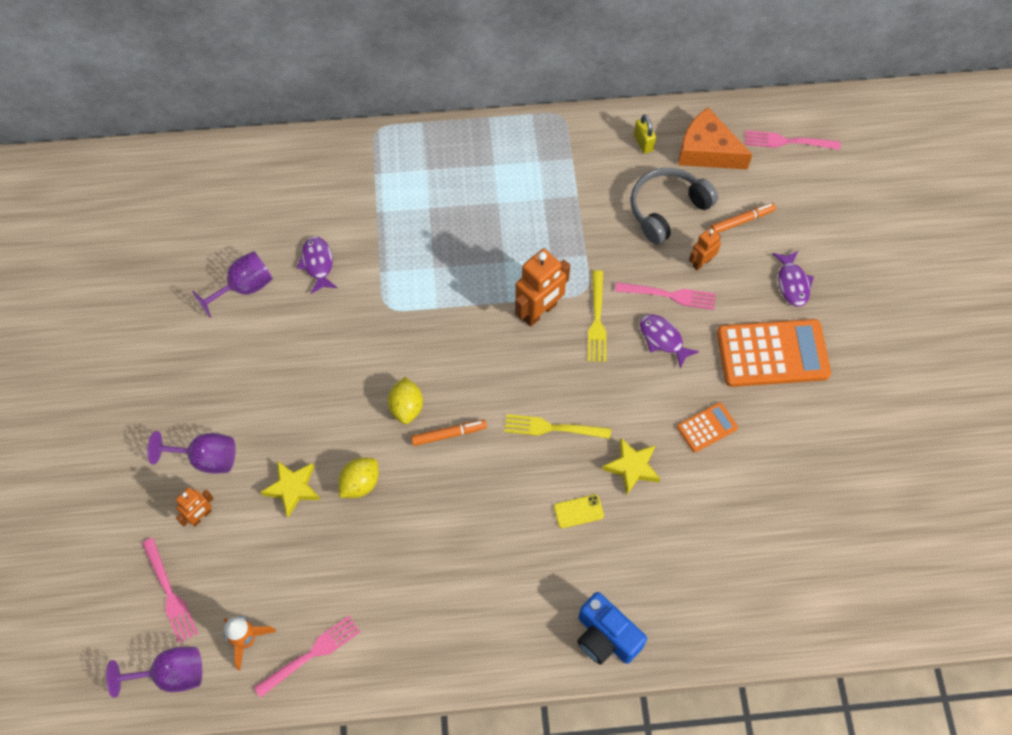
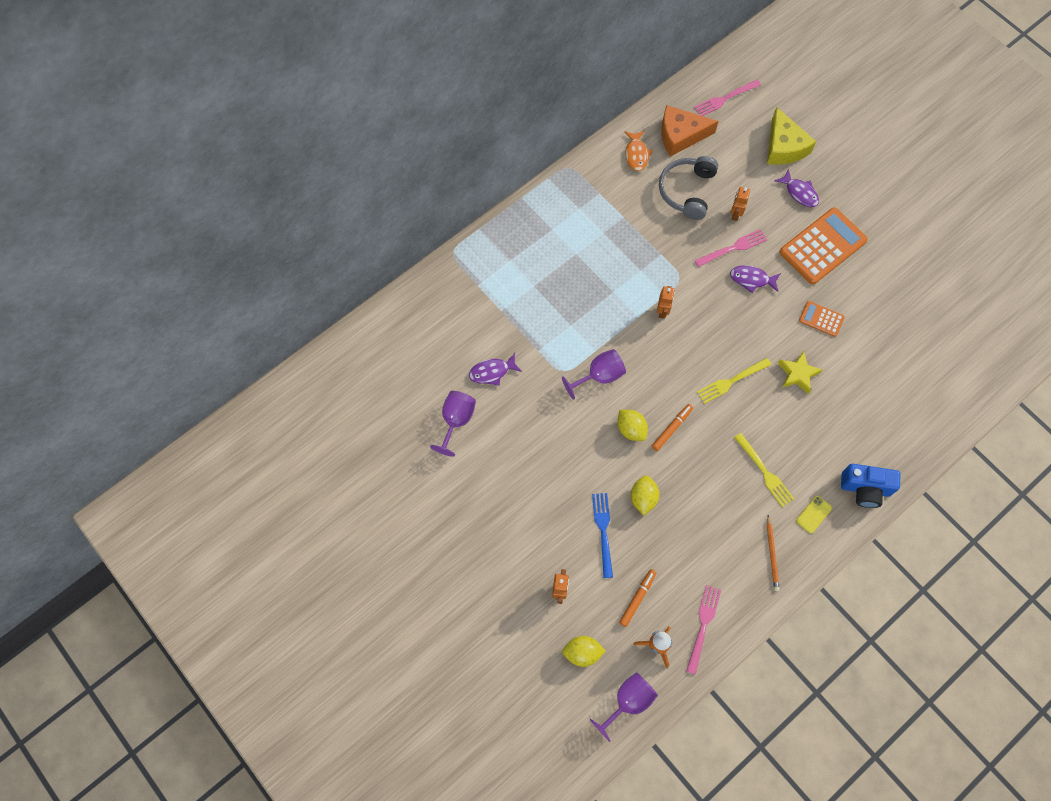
camera: 35 degrees left, 5 degrees up
pink fork [142,538,198,643] -> yellow lemon [562,636,606,667]
purple goblet [147,431,235,474] -> purple goblet moved to [562,349,626,400]
yellow star [261,461,320,518] -> blue fork [592,493,613,578]
purple fish [297,237,337,294] -> purple fish turned 60 degrees counterclockwise [469,353,522,386]
orange robot [515,249,570,327] -> orange robot [657,286,675,319], size x0.56
yellow phone [554,494,604,528] -> yellow phone moved to [796,496,832,533]
yellow fork [588,270,606,362] -> yellow fork moved to [734,433,794,507]
yellow padlock [634,115,656,154] -> orange fish [625,131,653,171]
orange calculator [677,402,738,452] -> orange calculator turned 90 degrees counterclockwise [799,301,845,337]
orange marker [711,203,776,233] -> orange marker moved to [619,569,656,627]
none -> yellow cheese [767,107,816,165]
none -> orange pencil [767,515,780,591]

